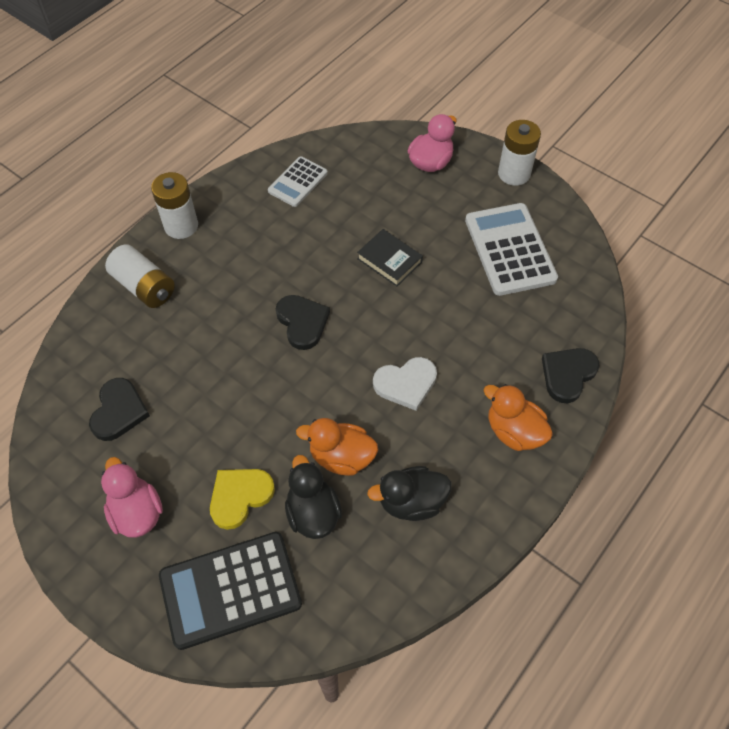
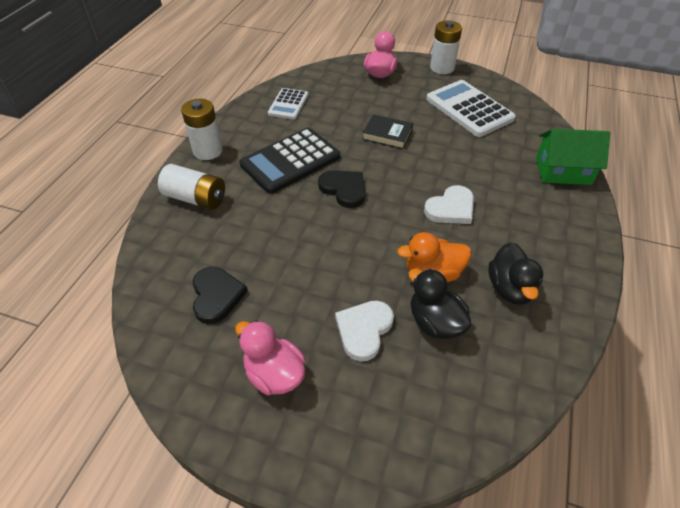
camera: 20 degrees left, 10 degrees down
black calculator [159,532,302,650] -> black calculator moved to [240,128,340,194]
yellow heart [210,469,275,530] -> white heart [335,301,394,361]
black duck [367,466,451,521] -> black duck turned 60 degrees counterclockwise [488,242,543,305]
orange duck [484,384,553,451] -> none
black heart [542,348,600,403] -> green house [536,129,610,185]

